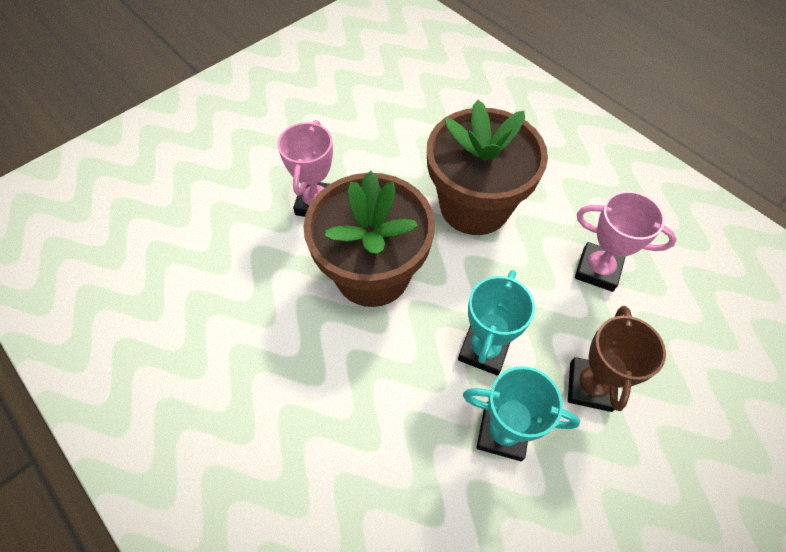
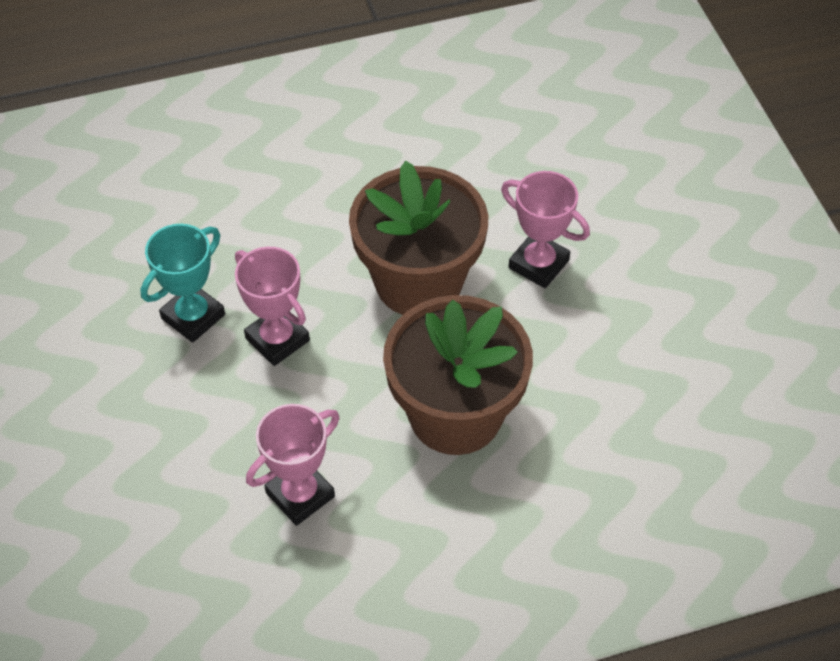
camera: 115 degrees right, 5 degrees down
turquoise trophy [458,270,535,376] -> pink trophy [235,247,310,366]
brown trophy [568,306,666,412] -> none

